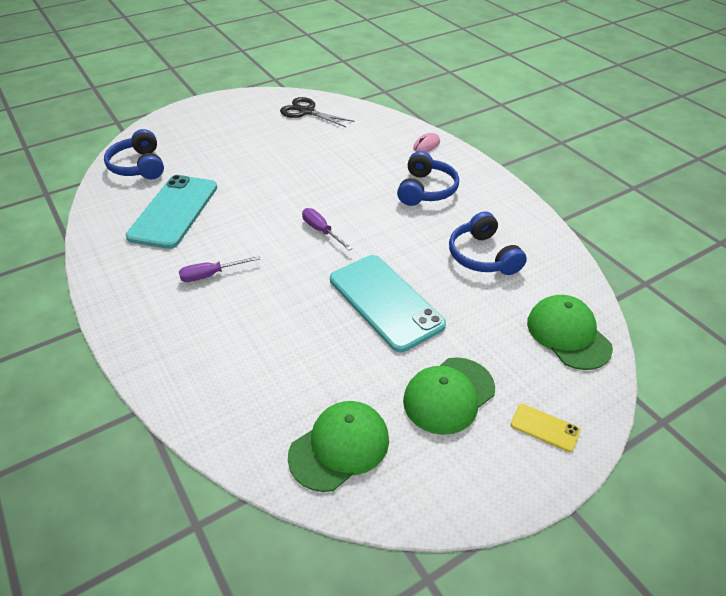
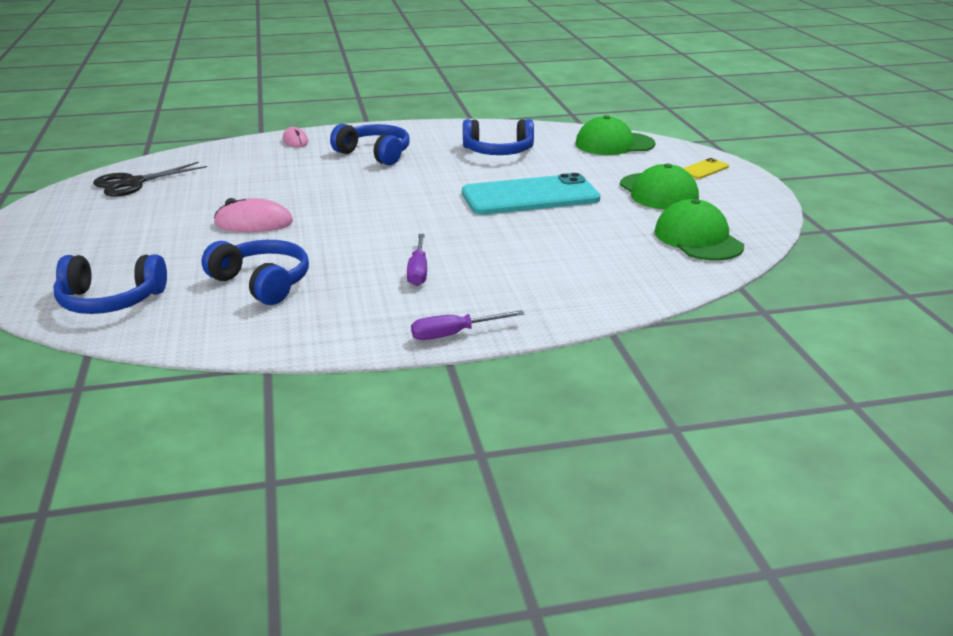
camera: 70 degrees left, 15 degrees down
turquoise phone [126,175,217,249] -> blue headphones [202,240,309,305]
purple screwdriver [302,208,352,250] -> purple screwdriver moved to [411,310,525,340]
none -> pink mouse [214,198,293,232]

